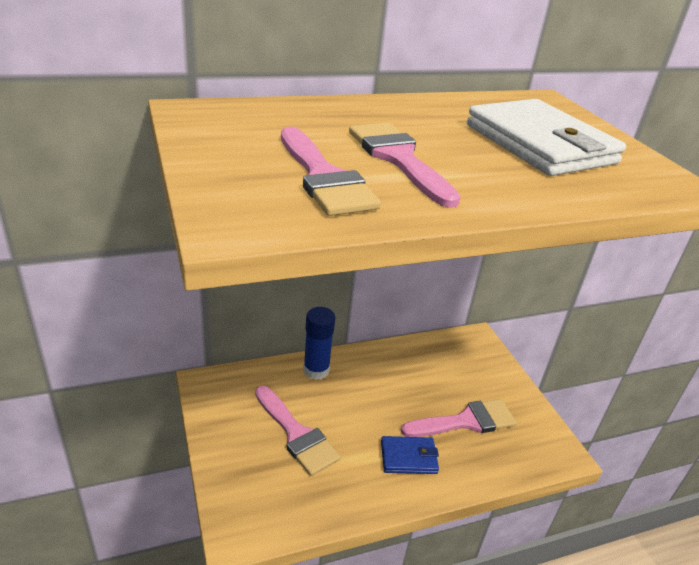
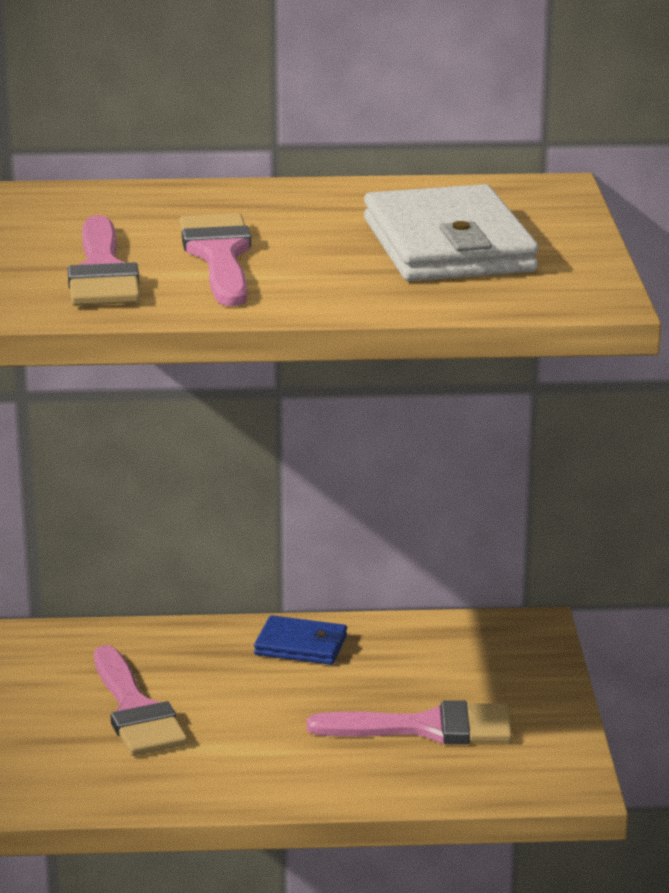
camera: 20 degrees right, 10 degrees down
blue glue stick [303,307,335,380] -> none
blue wallet [381,436,439,474] -> blue wallet moved to [254,615,347,665]

